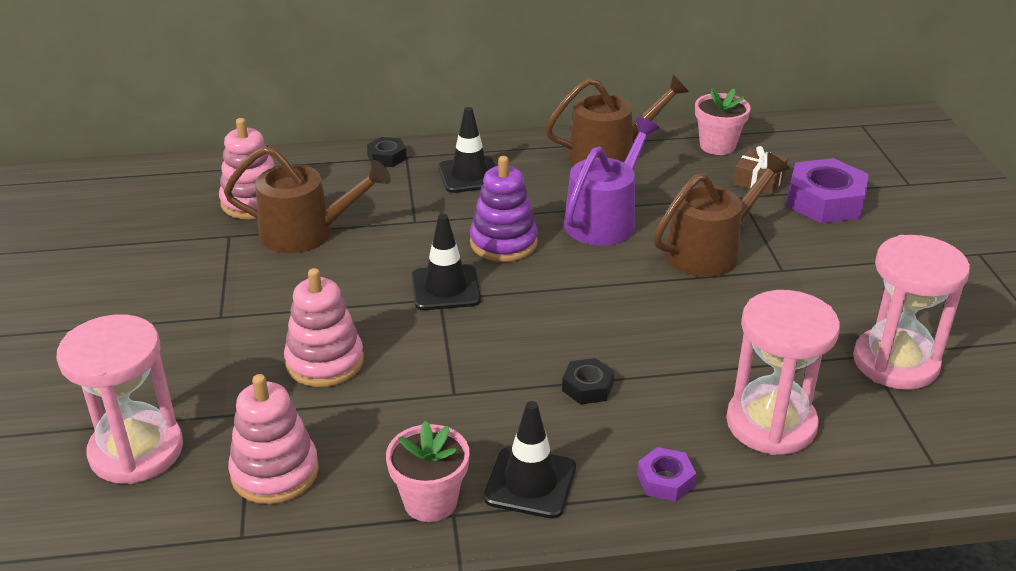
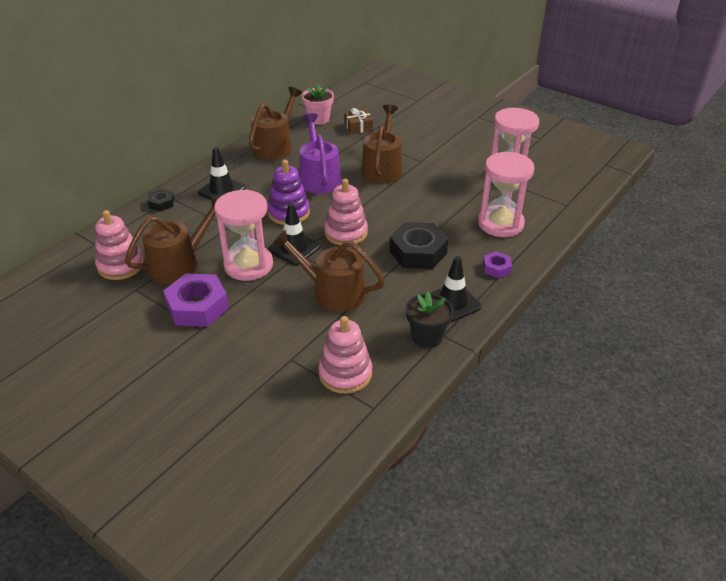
camera: 45 degrees left, 5 degrees up
pink hourglass [56,314,183,484] -> pink hourglass moved to [214,189,273,281]
pink stacking toy [284,268,364,387] -> pink stacking toy moved to [324,179,368,245]
pink flower pot [386,421,470,522] -> black flower pot [406,291,453,348]
black nut [562,358,614,404] -> black nut [389,222,448,269], size x1.95
purple nut [786,158,869,223] -> purple nut moved to [163,273,229,327]
none -> brown watering can [272,230,385,312]

